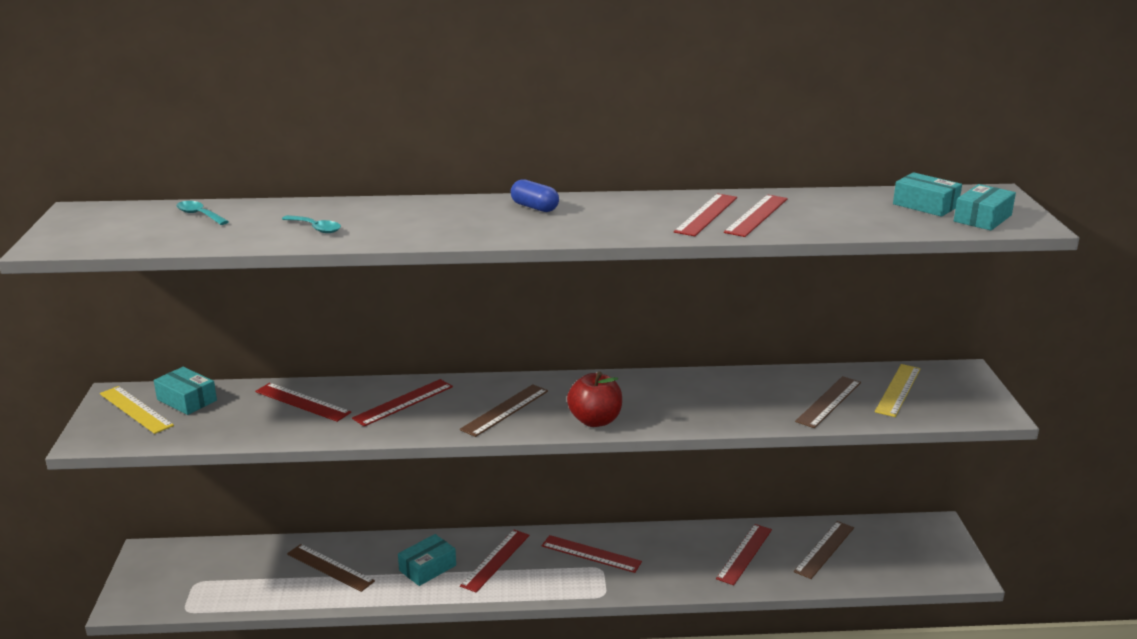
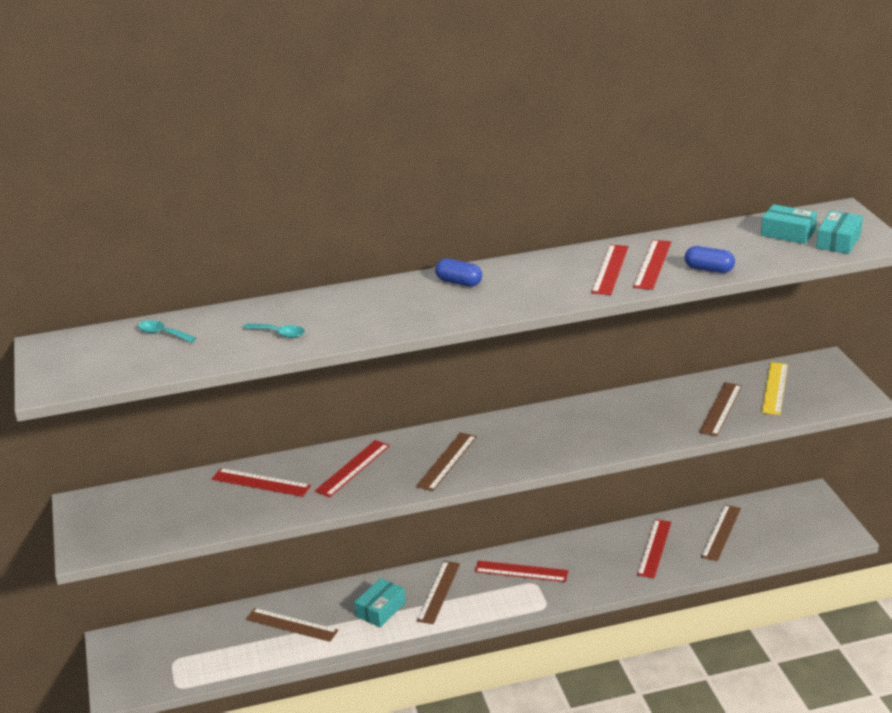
camera: 10 degrees left, 5 degrees up
yellow ruler [100,386,174,434] -> none
turquoise box [154,367,217,415] -> none
red ruler [460,530,530,593] -> brown ruler [417,561,460,624]
red apple [567,371,622,427] -> none
none -> blue capsule [685,246,735,273]

